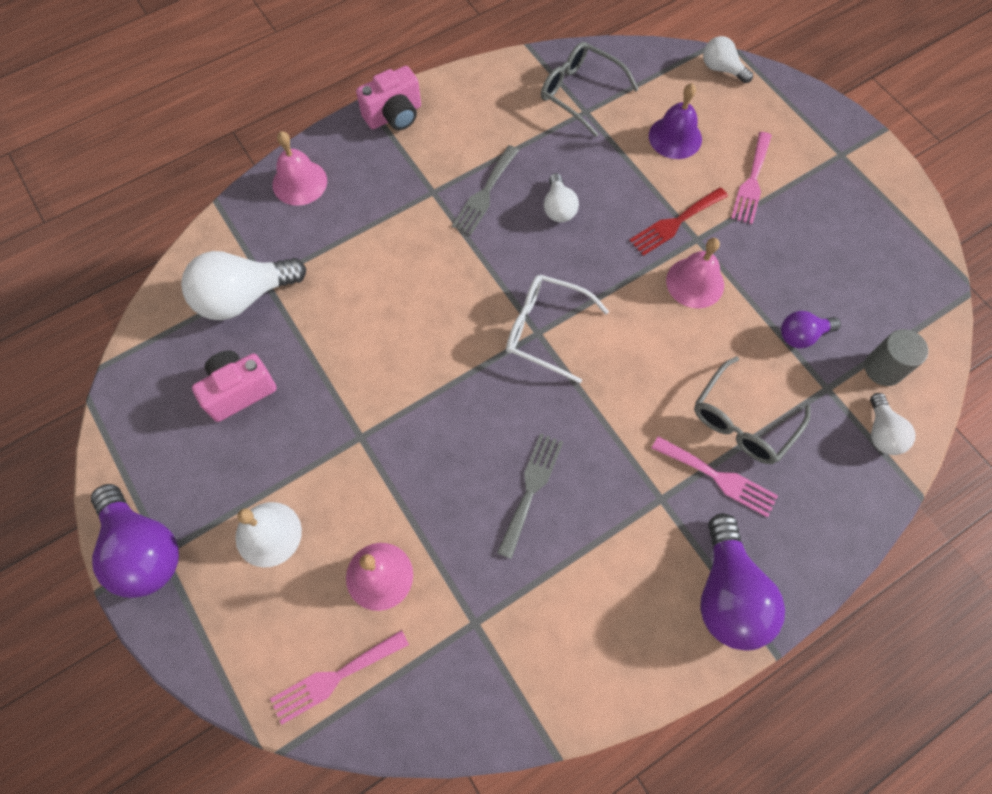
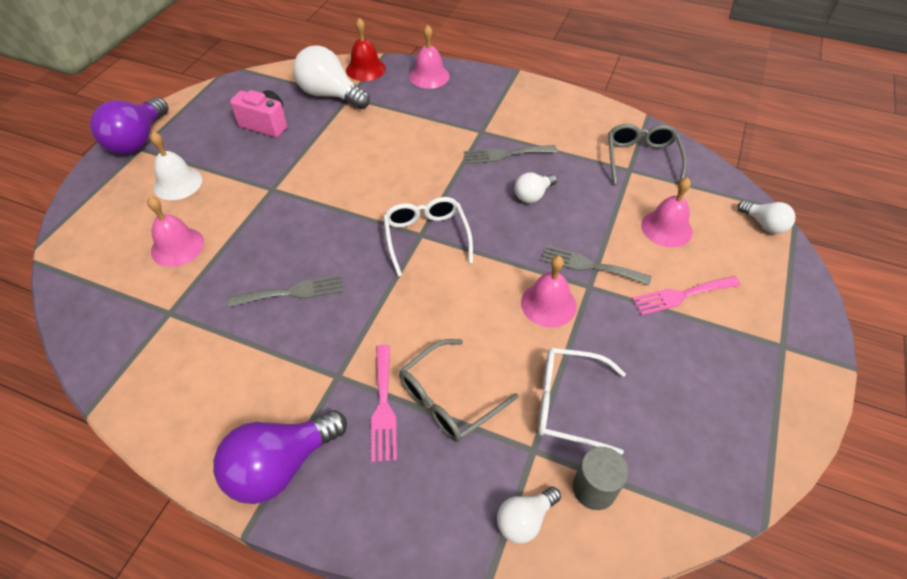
camera: 55 degrees right, 15 degrees down
pink fork [270,630,409,725] -> none
pink camera [356,66,421,130] -> none
red fork [629,187,728,256] -> grey fork [541,245,652,285]
purple bell [649,84,702,159] -> pink bell [641,177,693,247]
grey glasses [694,356,811,464] -> grey glasses turned 45 degrees counterclockwise [399,339,518,442]
white light bulb [703,36,753,83] -> white light bulb turned 135 degrees clockwise [737,201,795,234]
purple light bulb [781,311,841,348] -> white glasses [538,348,626,455]
none -> red bell [346,18,386,81]

